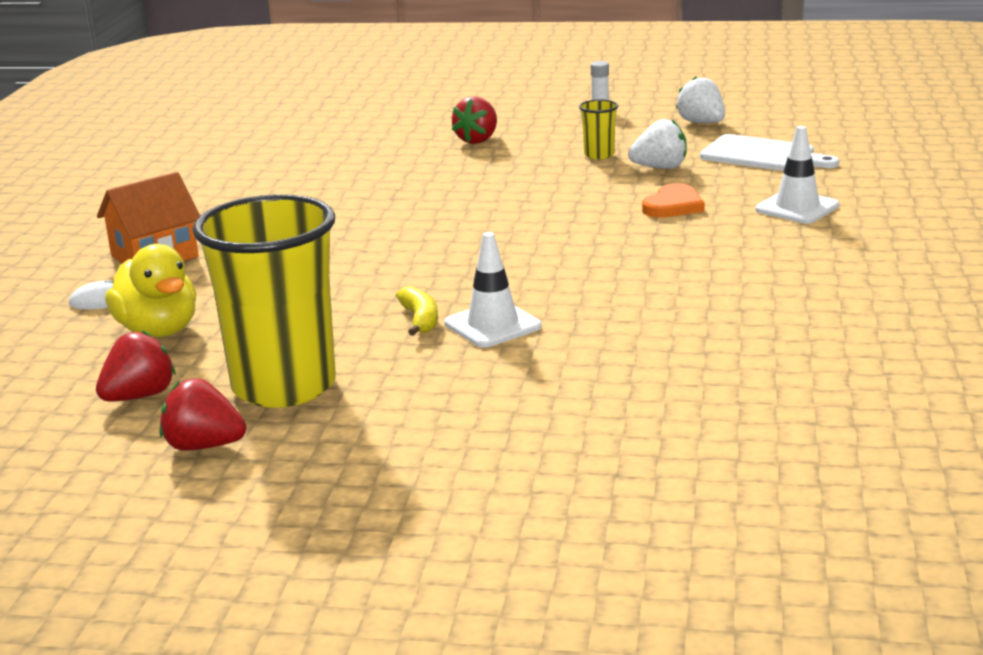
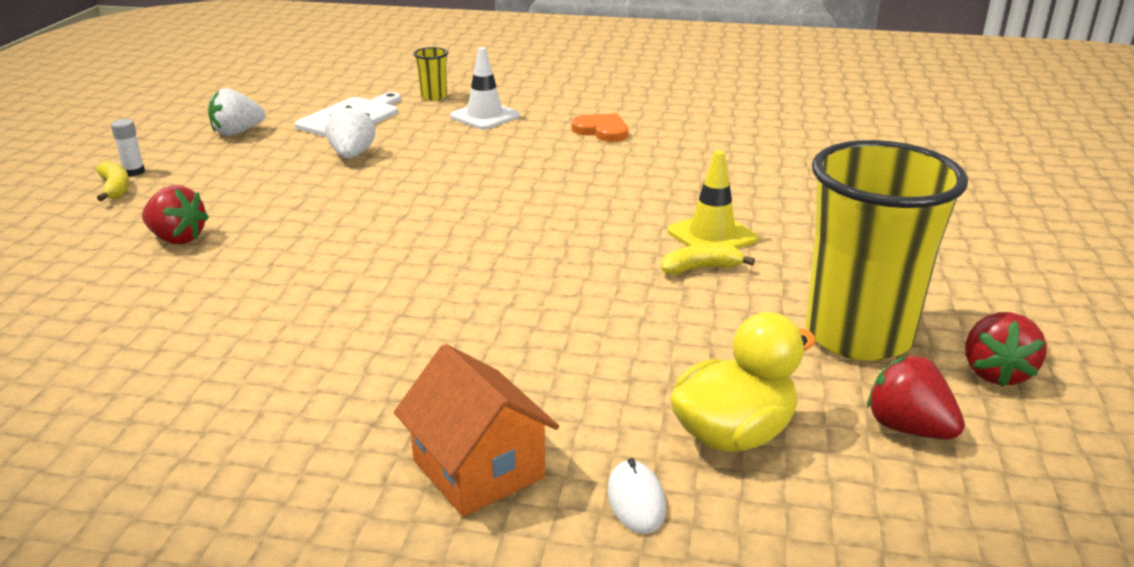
camera: 90 degrees left, 5 degrees up
white traffic cone [445,232,542,347] -> yellow traffic cone [667,150,758,249]
yellow cup [579,99,618,159] -> yellow cup moved to [413,47,448,101]
orange heart [642,183,705,218] -> orange heart moved to [572,114,628,142]
none -> yellow banana [96,161,130,201]

